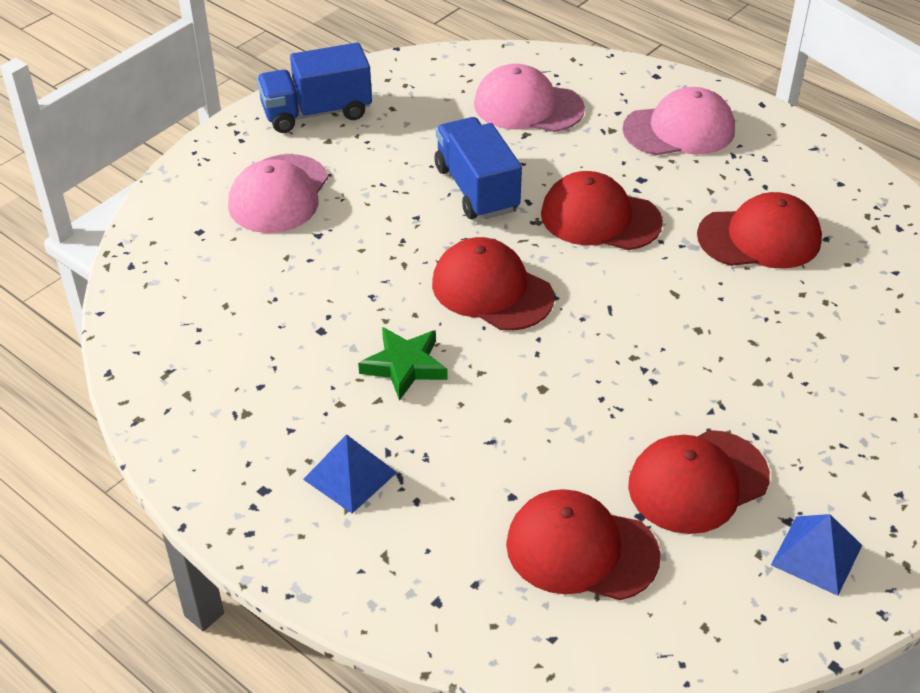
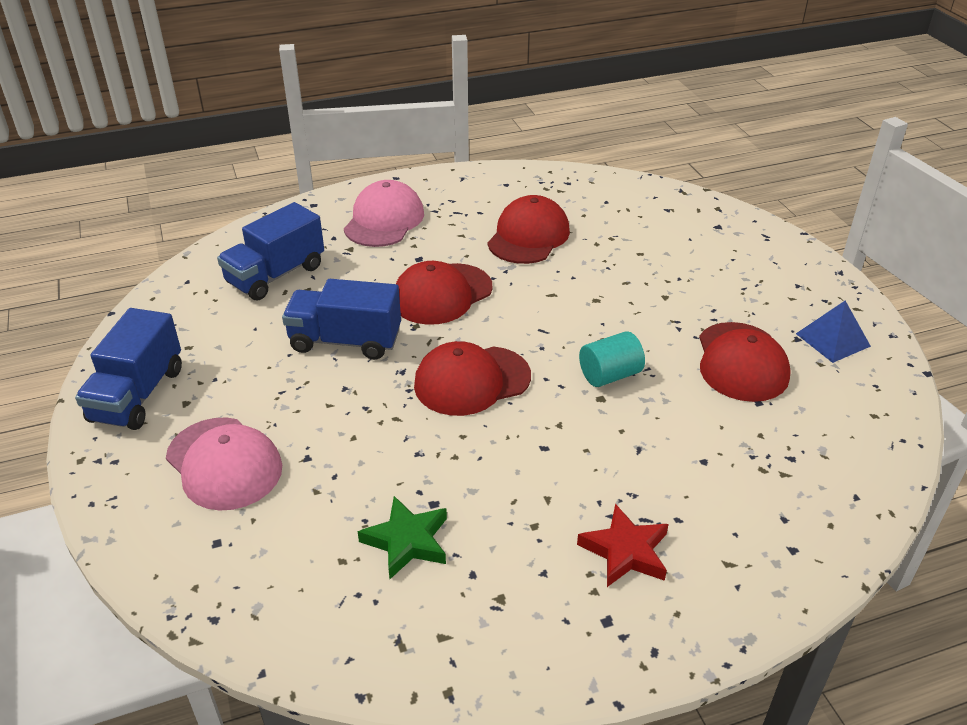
camera: 60 degrees left, 5 degrees down
blue pyramid [303,434,397,513] -> red star [577,504,669,587]
green star [358,327,448,401] -> green star moved to [357,496,447,579]
pink cap [474,64,585,132] -> blue truck [217,202,324,300]
red cap [506,489,660,600] -> none
none -> turquoise cylinder [579,331,645,387]

